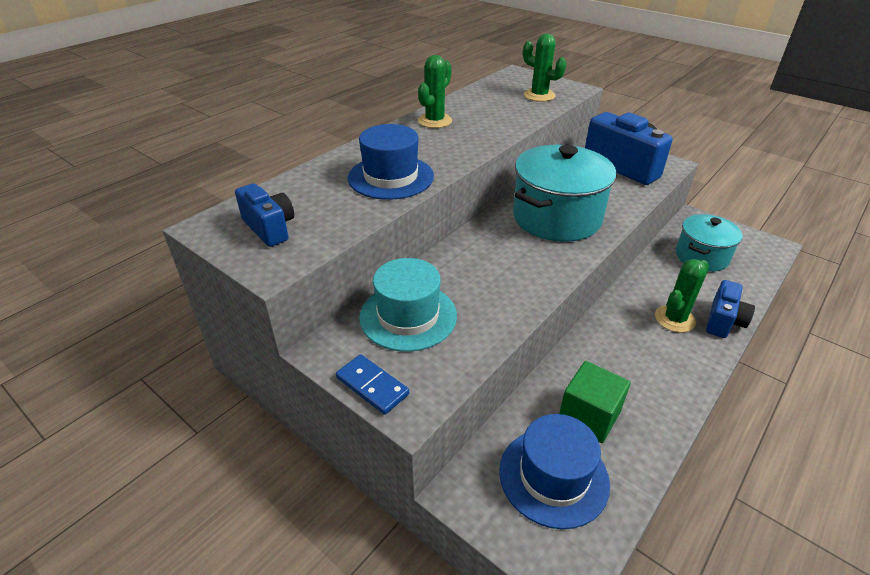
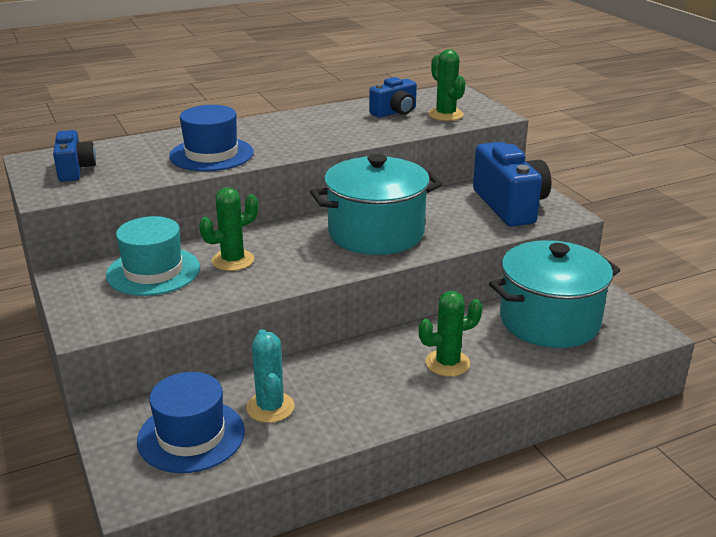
camera: 25 degrees right, 10 degrees down
blue domino [336,354,409,415] -> none
green cactus [418,55,452,128] -> green cactus moved to [199,187,258,271]
green cube [559,361,631,443] -> turquoise cactus [246,329,295,423]
turquoise pot [676,214,743,272] -> turquoise pot [489,240,620,348], size x1.60
blue camera [706,280,755,338] -> blue camera moved to [369,77,417,118]

